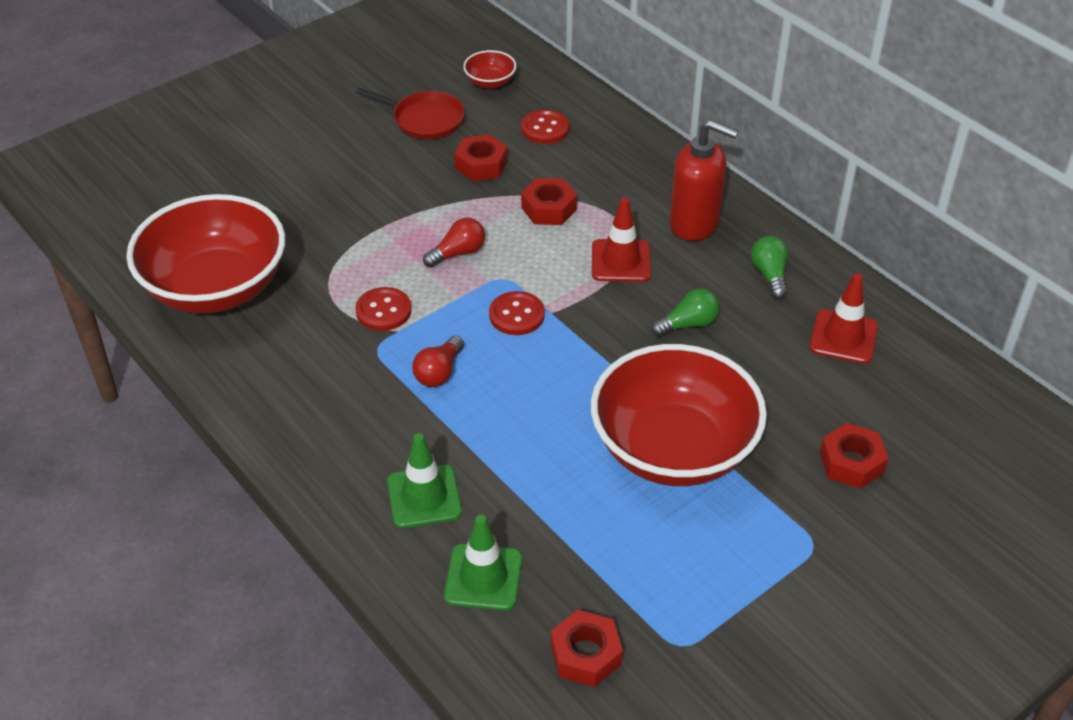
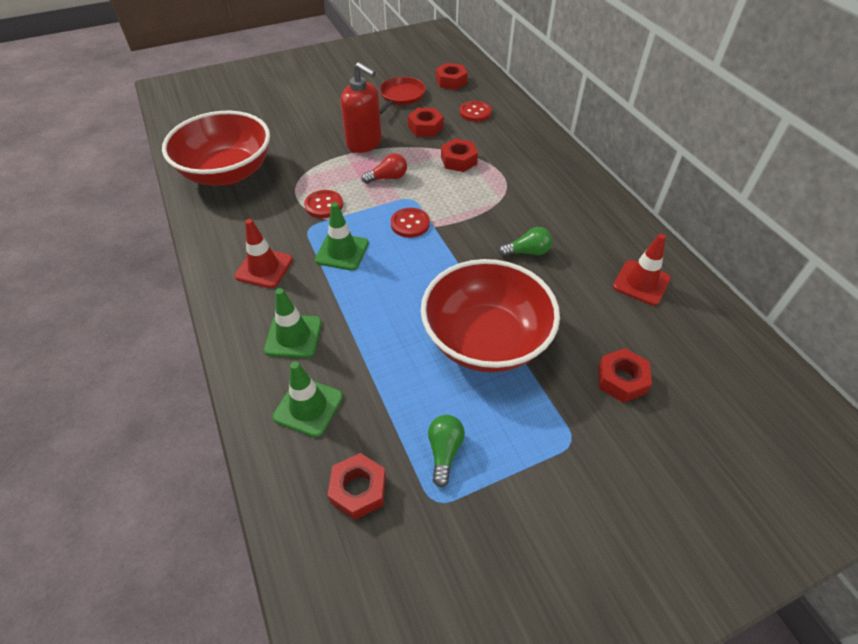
camera: 15 degrees right, 5 degrees up
red pan [356,88,465,139] -> red pan turned 105 degrees counterclockwise [380,77,426,114]
red light bulb [412,336,464,387] -> green traffic cone [315,202,369,271]
red bowl [463,50,517,89] -> red nut [436,63,468,90]
red traffic cone [592,198,651,282] -> red traffic cone moved to [234,219,293,288]
red soap dispenser [669,120,739,241] -> red soap dispenser moved to [340,62,382,153]
green light bulb [751,236,788,299] -> green light bulb moved to [428,415,465,487]

